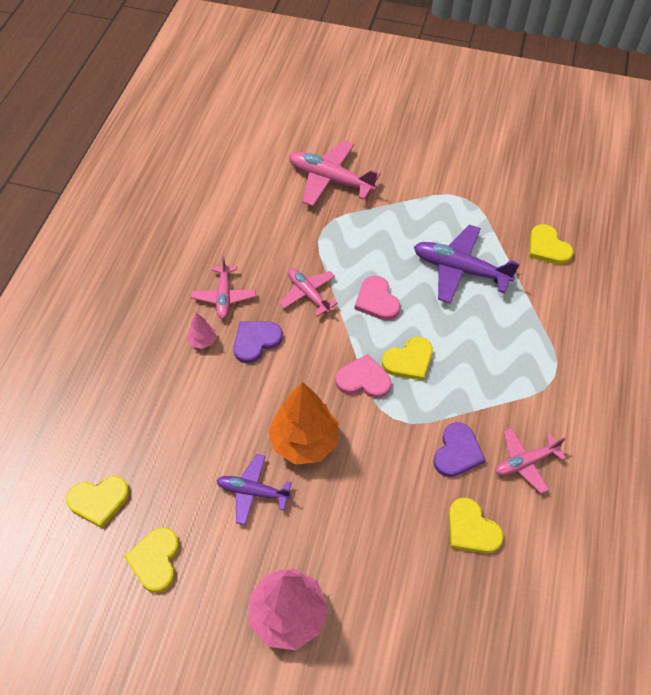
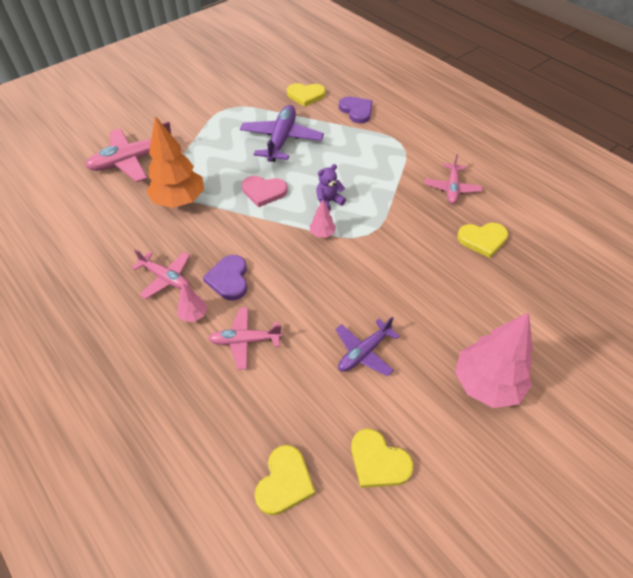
camera: 55 degrees left, 5 degrees down
orange tree [268,382,338,465] -> orange tree moved to [146,116,204,208]
pink plane [279,268,338,317] -> pink plane moved to [208,307,282,370]
pink heart [336,354,391,398] -> pink tree [309,200,336,237]
yellow heart [382,337,433,381] -> purple teddy bear [317,164,346,211]
purple plane [414,225,520,304] -> purple plane turned 135 degrees clockwise [240,105,324,162]
purple heart [433,422,486,477] -> purple heart moved to [339,96,372,123]

